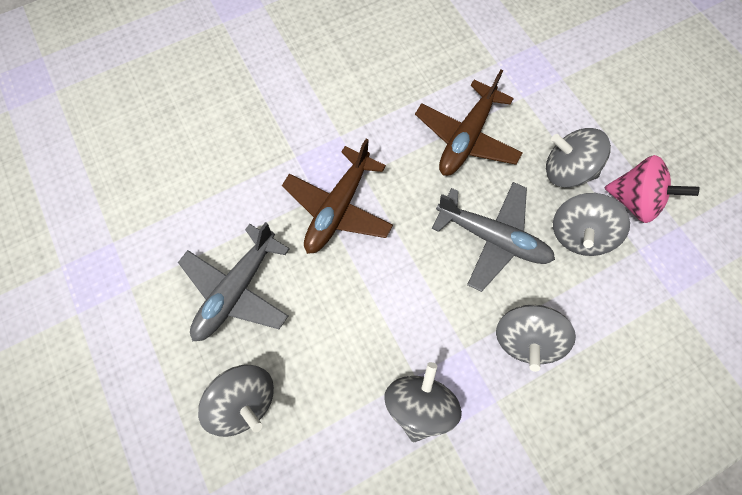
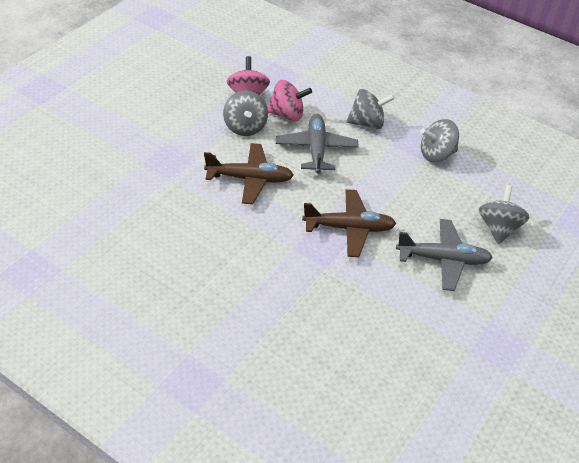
camera: 120 degrees left, 25 degrees down
grey spinning top [553,193,630,256] -> pink spinning top [267,80,312,121]

